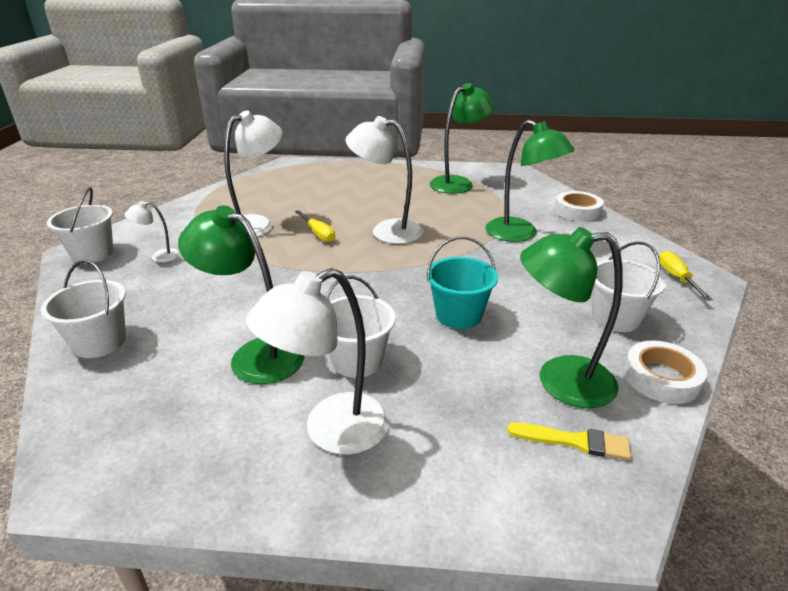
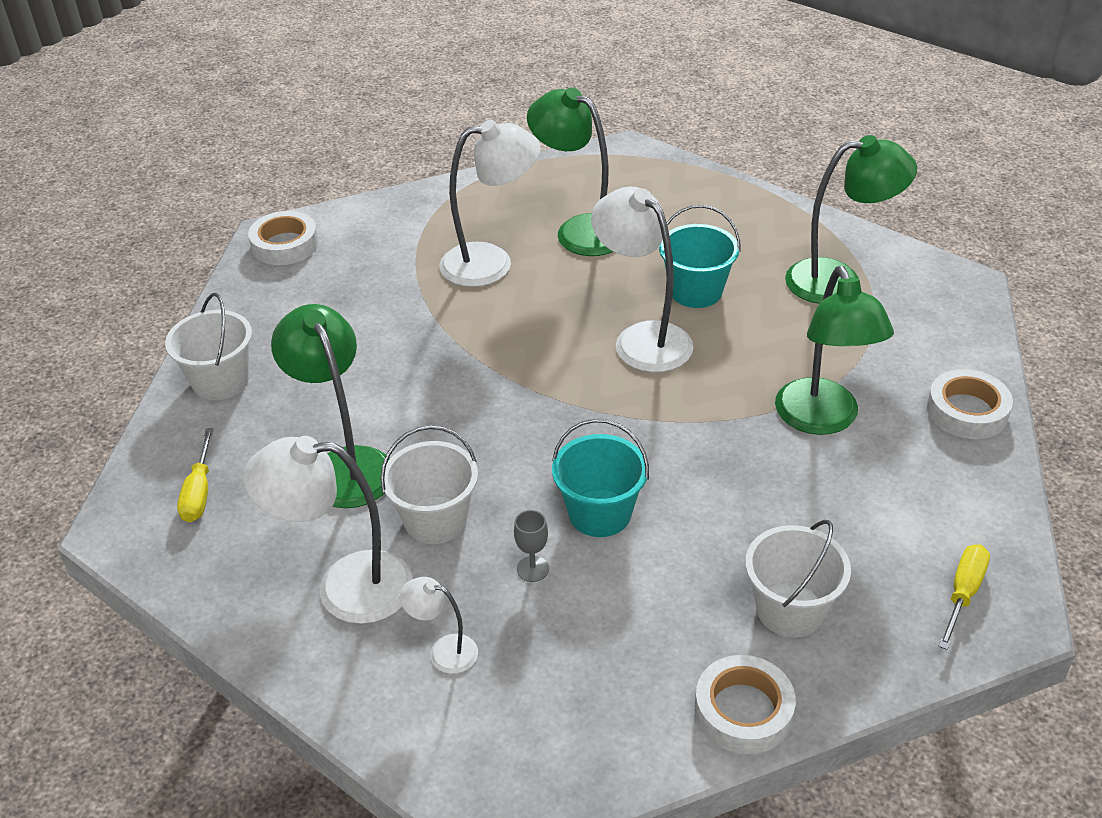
camera: 35 degrees right, 10 degrees up
white bucket [47,188,113,263] -> white tape [248,211,319,265]
white lamp [125,201,180,262] -> white lamp moved to [400,577,478,674]
yellow screwdriver [295,210,335,242] -> yellow screwdriver moved to [177,428,214,522]
yellow brush [507,423,631,460] -> none
green lamp [520,227,623,408] -> green lamp moved to [527,87,613,256]
none -> grey goblet [514,510,549,582]
none -> turquoise bucket [659,205,741,308]

